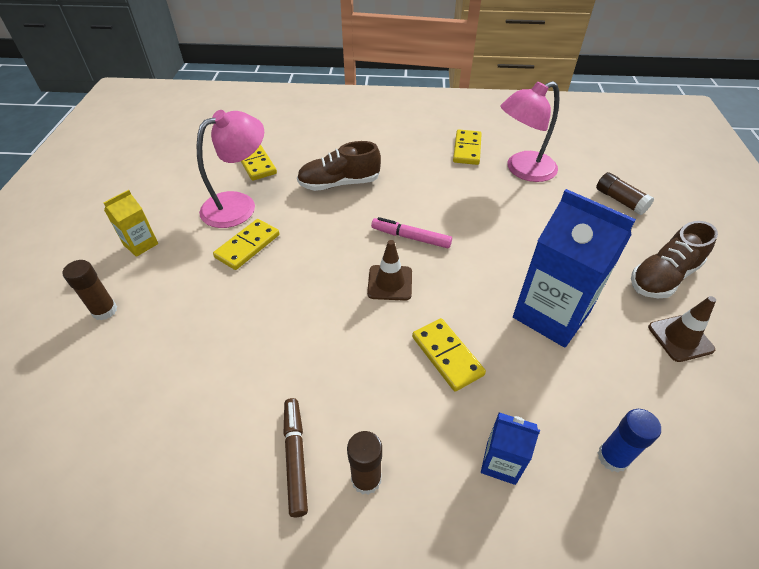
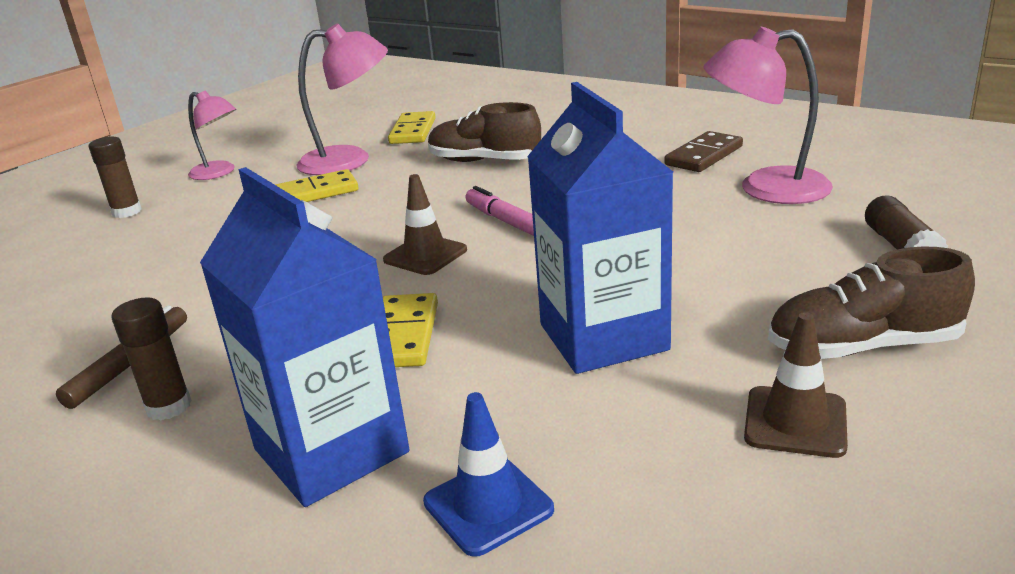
camera: 35 degrees right, 20 degrees down
yellow carton [104,190,158,257] -> pink lamp [188,90,236,180]
yellow domino [453,130,482,165] -> brown domino [664,131,743,172]
blue carton [481,412,540,485] -> blue carton [200,167,409,507], size x2.05
blue glue stick [598,409,661,472] -> blue traffic cone [423,392,554,557]

